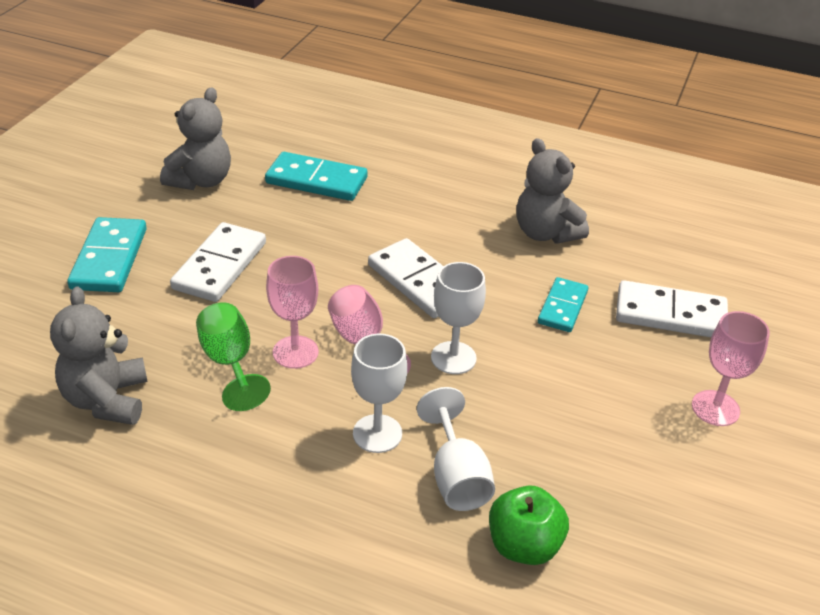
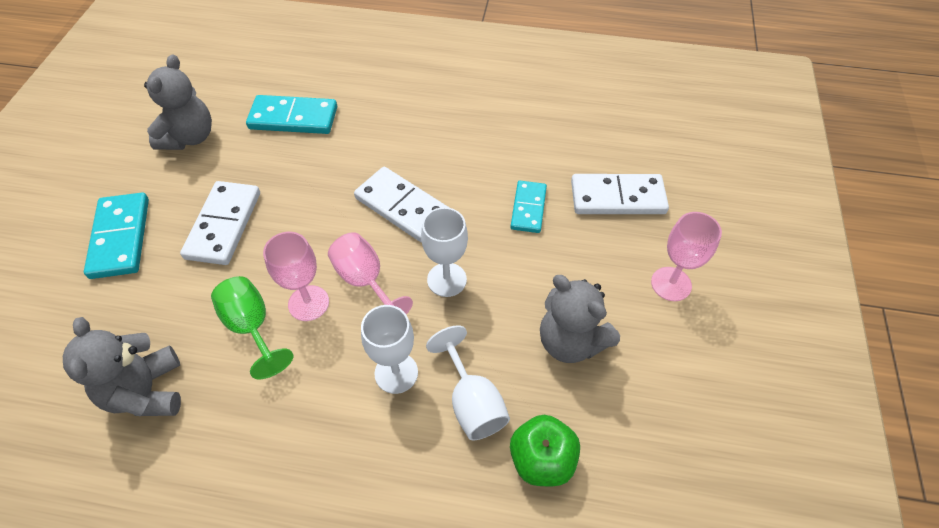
camera: 10 degrees left, 15 degrees up
grey teddy bear [516,138,589,244] -> grey teddy bear moved to [540,275,620,363]

